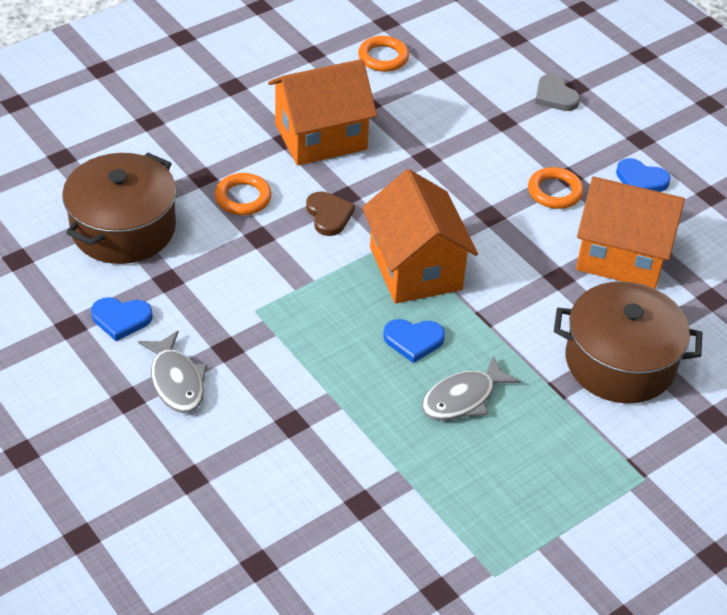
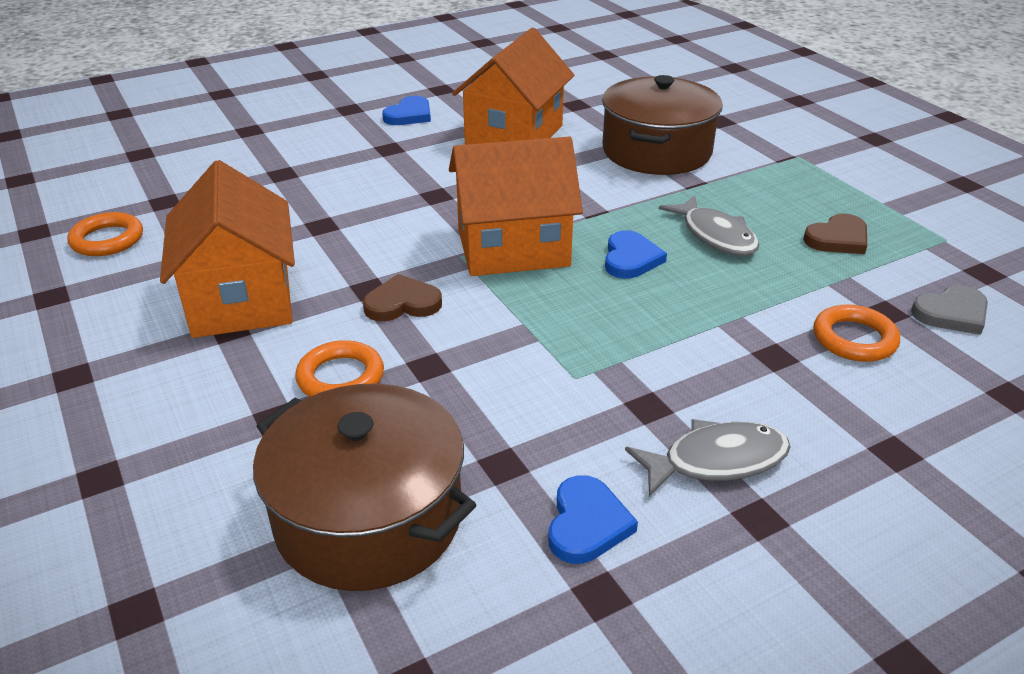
camera: 80 degrees left, 10 degrees down
orange ring [528,167,584,209] -> orange ring moved to [813,305,900,362]
grey heart [535,74,580,111] -> grey heart moved to [911,285,988,335]
none -> brown heart [803,214,867,254]

